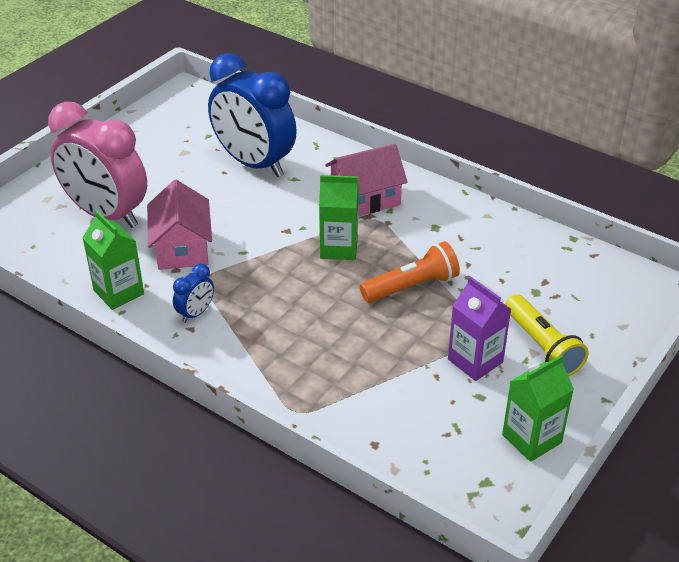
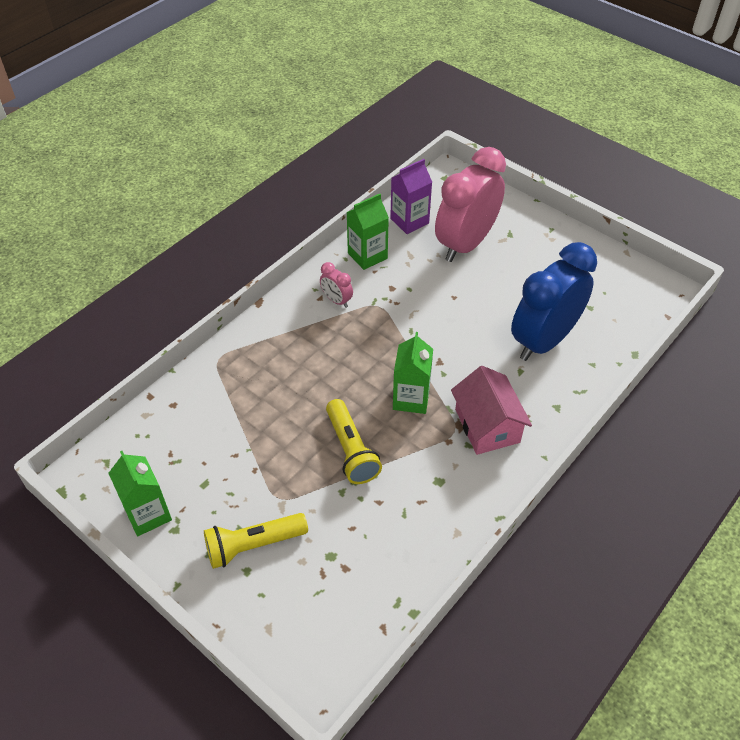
camera: 95 degrees right, 10 degrees up
pink house [147,180,212,270] -> none
blue clock [173,263,214,323] -> pink clock [320,262,353,308]
orange flashlight [360,241,460,303] -> yellow flashlight [326,399,382,484]
purple carton [448,276,511,381] -> purple carton moved to [390,159,432,234]

